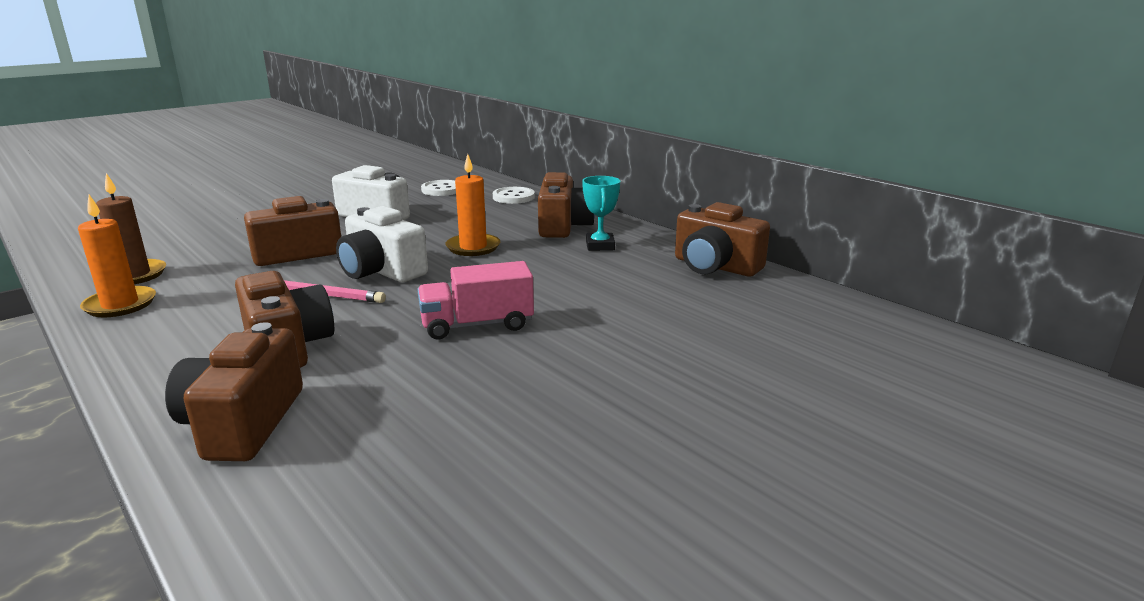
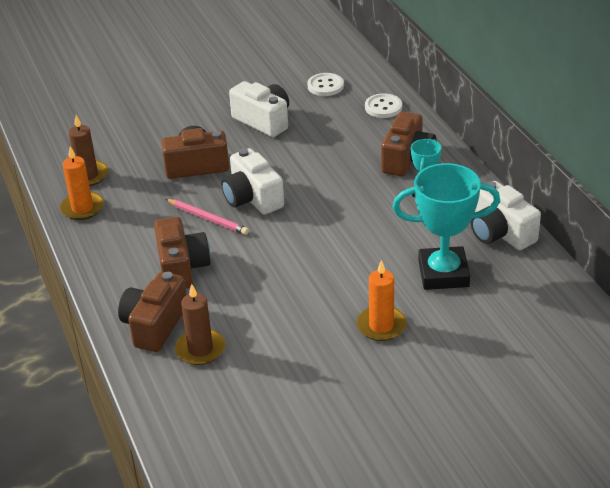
camera: 20 degrees right, 15 degrees up
pink truck [417,261,534,340] -> none
orange candle [445,154,500,256] -> orange candle moved to [357,260,407,341]
brown camera [675,202,770,276] -> white camera [471,181,541,250]
none -> brown candle [175,284,225,365]
none -> turquoise trophy [393,163,500,290]

